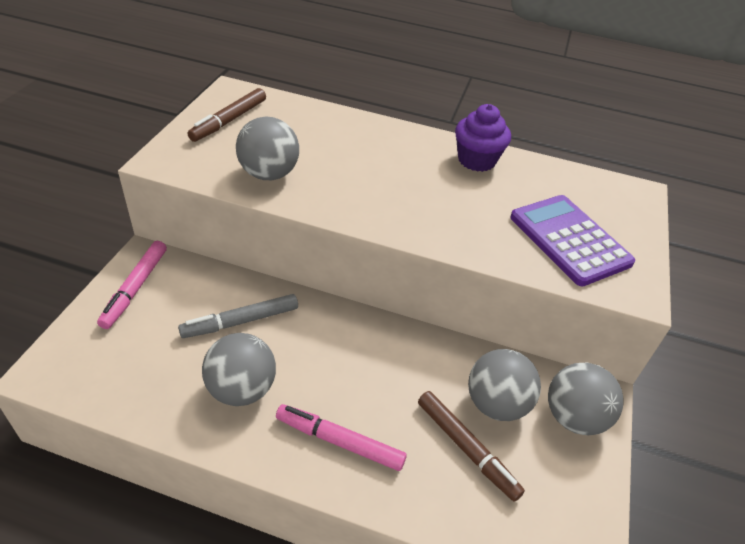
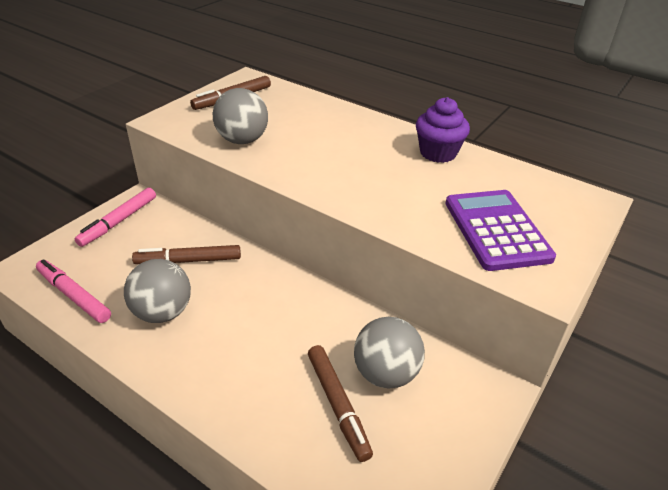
camera: 20 degrees right, 5 degrees down
grey marker [178,294,298,338] -> brown marker [132,245,241,264]
pink marker [276,404,407,471] -> pink marker moved to [36,259,111,323]
grey ball [548,363,624,435] -> none

